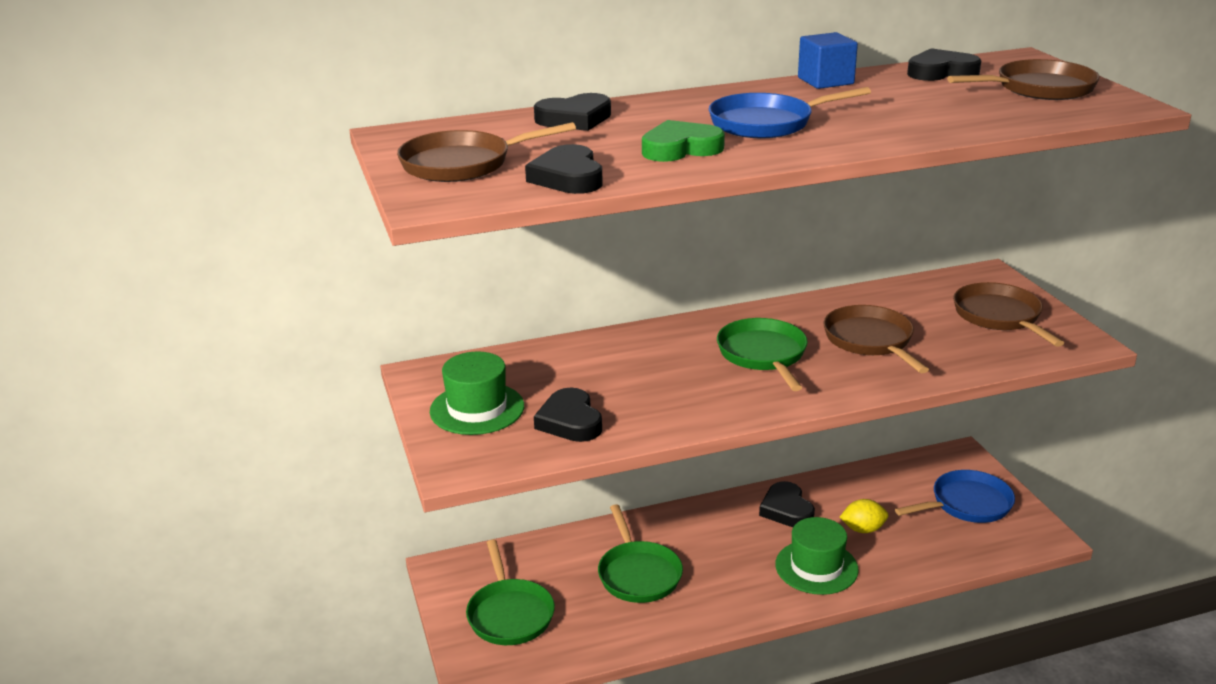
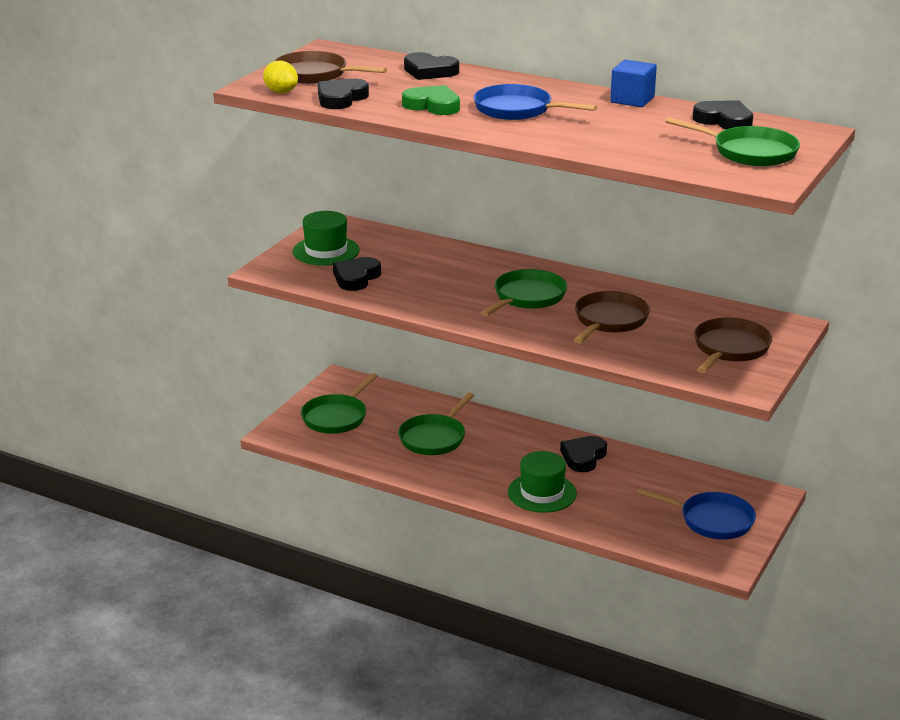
camera: 45 degrees right, 0 degrees up
yellow lemon [839,499,888,533] -> yellow lemon moved to [263,61,298,93]
brown pan [947,59,1100,100] -> green pan [665,117,800,166]

